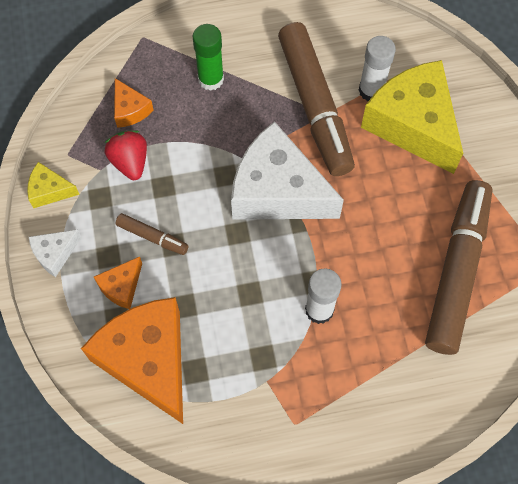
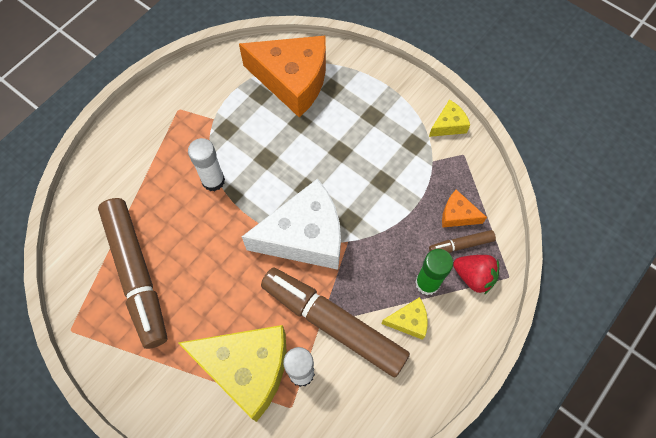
camera: 140 degrees right, 0 degrees up
white cheese [29,230,82,277] -> none
orange cheese [94,256,142,309] -> none
red strawberry [105,130,147,180] -> red strawberry moved to [453,255,499,295]
brown marker [115,213,189,255] -> brown marker moved to [429,230,496,253]
none -> yellow cheese [381,297,428,340]

